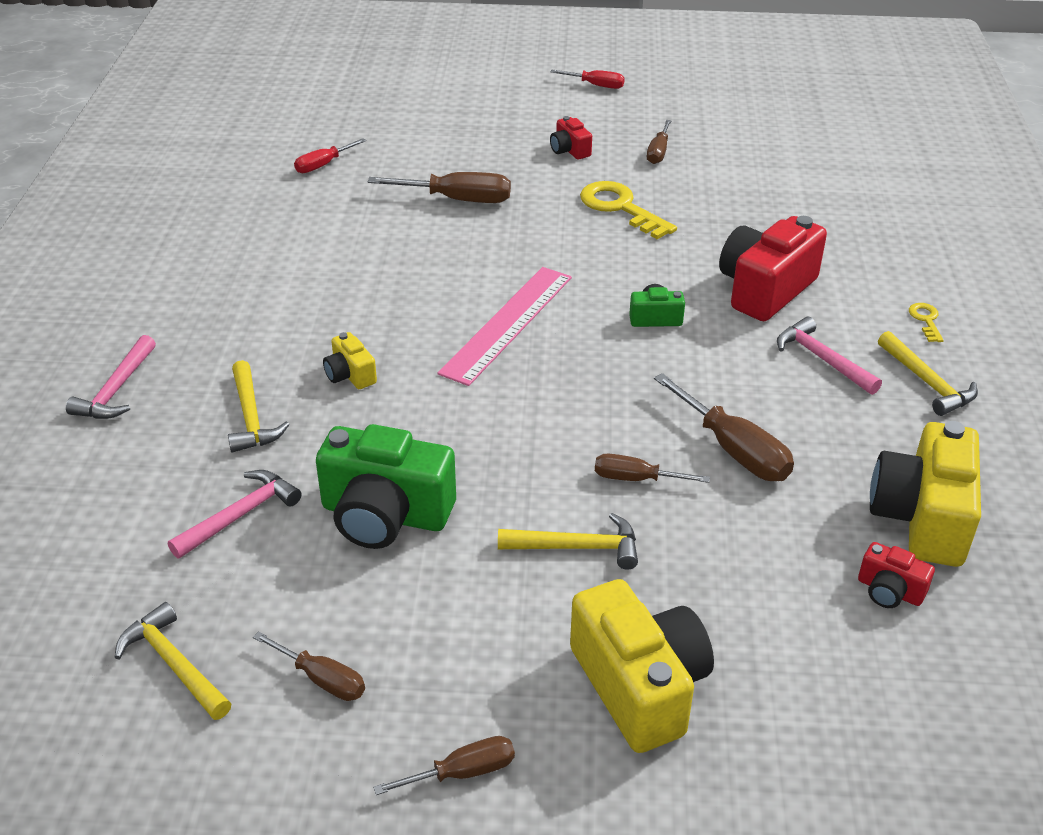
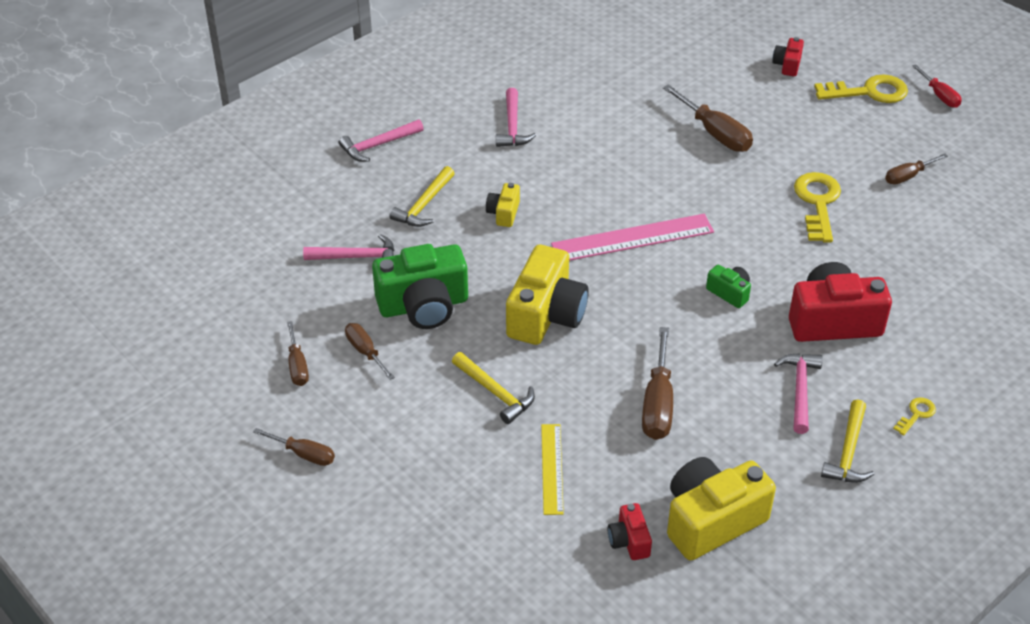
camera: 45 degrees right, 5 degrees up
yellow hammer [114,602,231,720] -> none
red screwdriver [294,138,366,173] -> none
green camera [316,424,456,549] -> green camera turned 75 degrees counterclockwise [372,244,468,329]
red camera [550,116,592,159] -> red camera moved to [773,37,804,76]
yellow camera [570,579,714,753] -> yellow camera moved to [506,245,589,345]
brown screwdriver [595,454,710,483] -> brown screwdriver moved to [345,323,395,380]
none -> pink hammer [496,88,536,147]
none -> yellow ruler [541,424,564,515]
none -> yellow key [814,74,908,103]

